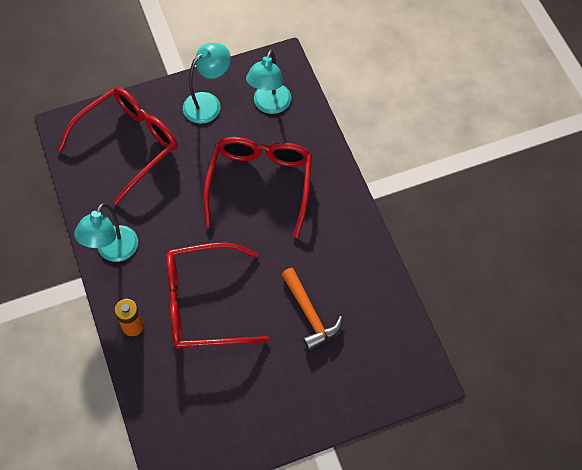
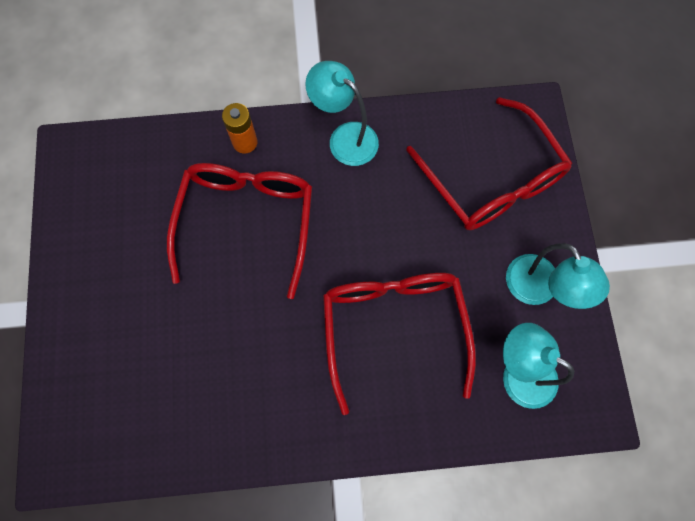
camera: 105 degrees right, 10 degrees up
red glasses [203,137,312,238] -> red glasses turned 120 degrees counterclockwise [323,273,476,415]
orange hammer [281,268,343,351] -> none

